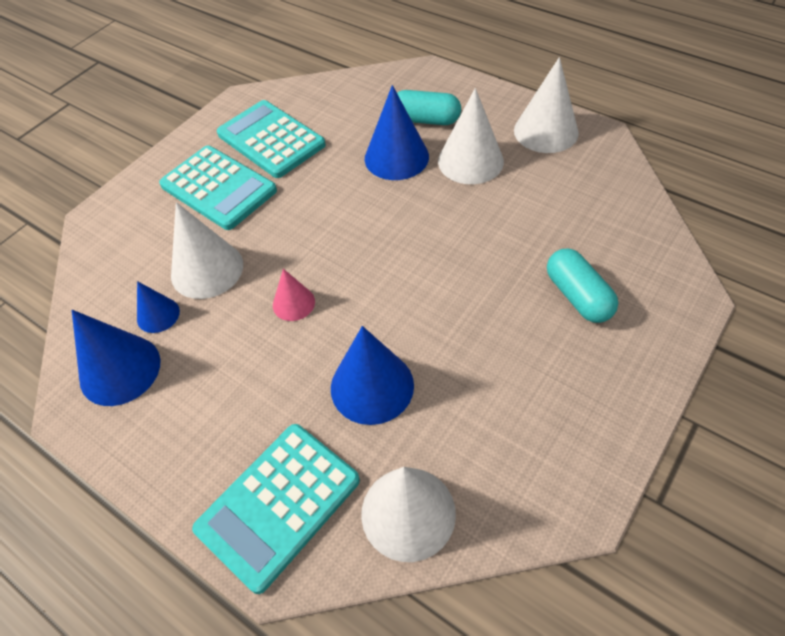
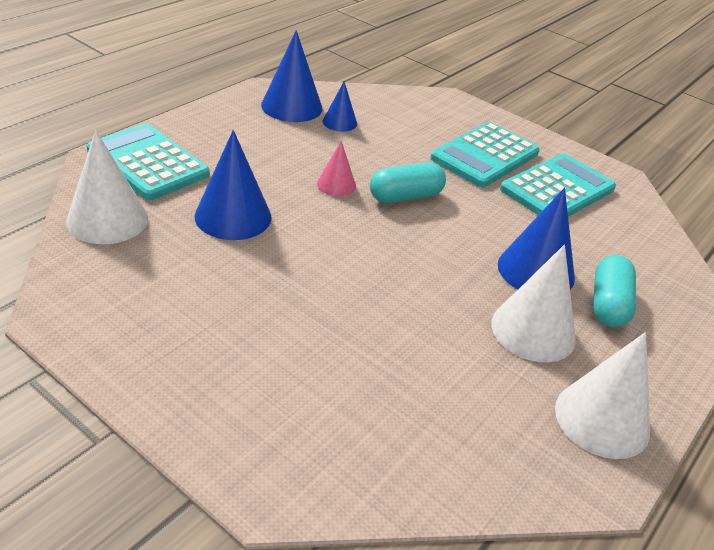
camera: 85 degrees right, 15 degrees down
white cone [171,202,243,299] -> none
turquoise capsule [547,248,619,323] -> turquoise capsule moved to [370,162,446,203]

